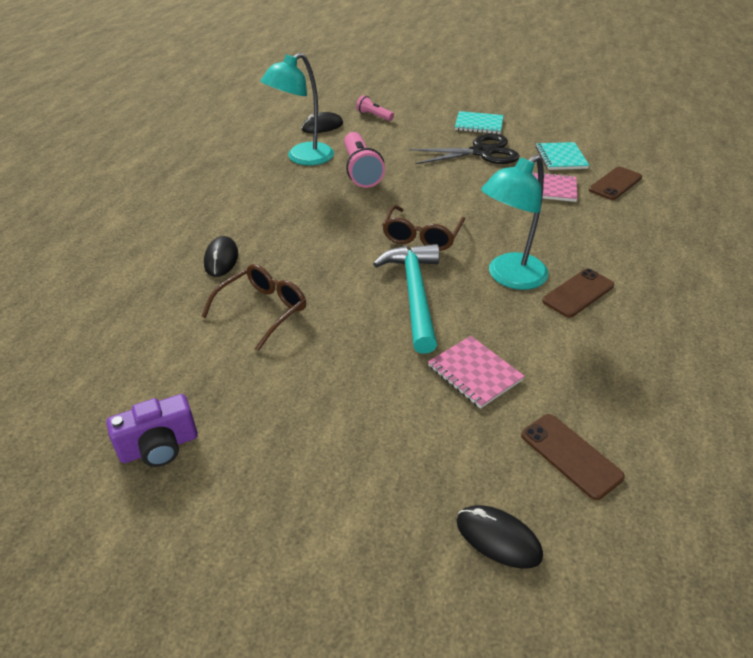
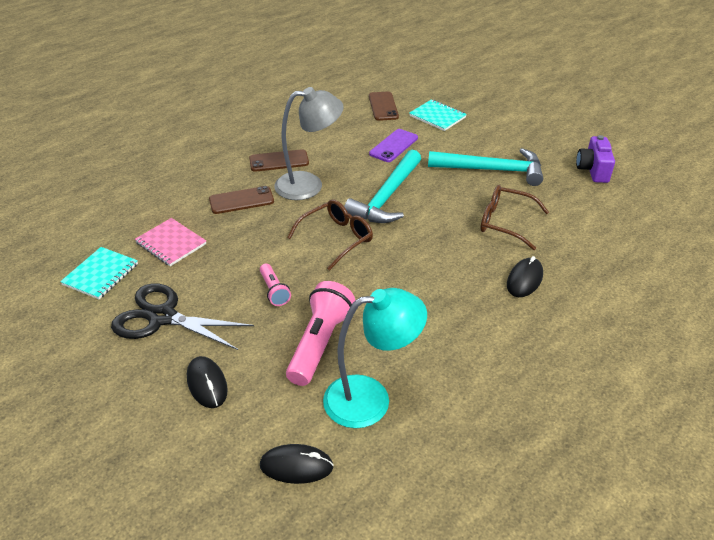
camera: 150 degrees left, 0 degrees up
purple camera [106,394,198,467] -> purple camera turned 90 degrees counterclockwise [576,135,615,183]
brown glasses [201,264,306,351] -> brown glasses turned 45 degrees clockwise [480,185,549,250]
pink flashlight [356,95,394,121] -> pink flashlight moved to [260,264,291,306]
pink notebook [428,336,525,409] -> purple phone [369,129,418,162]
turquoise notebook [455,111,504,134] -> turquoise notebook moved to [409,99,467,131]
black mouse [456,505,543,569] -> black mouse moved to [187,356,228,408]
turquoise lamp [481,154,548,290] -> grey lamp [274,87,344,200]
brown phone [589,167,642,200] -> brown phone moved to [209,186,274,214]
none -> turquoise hammer [428,148,543,186]

